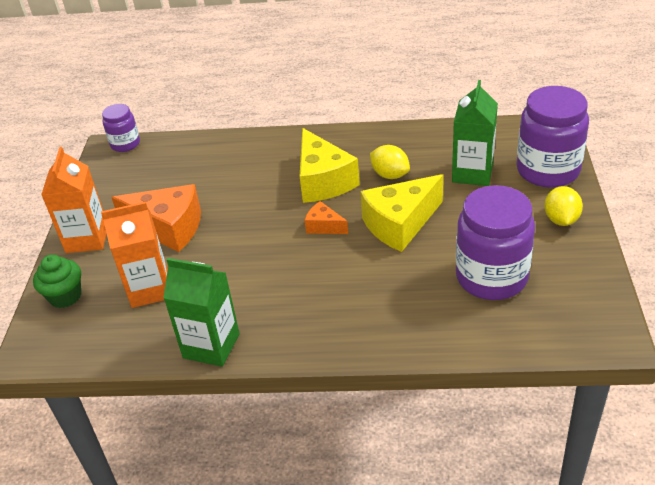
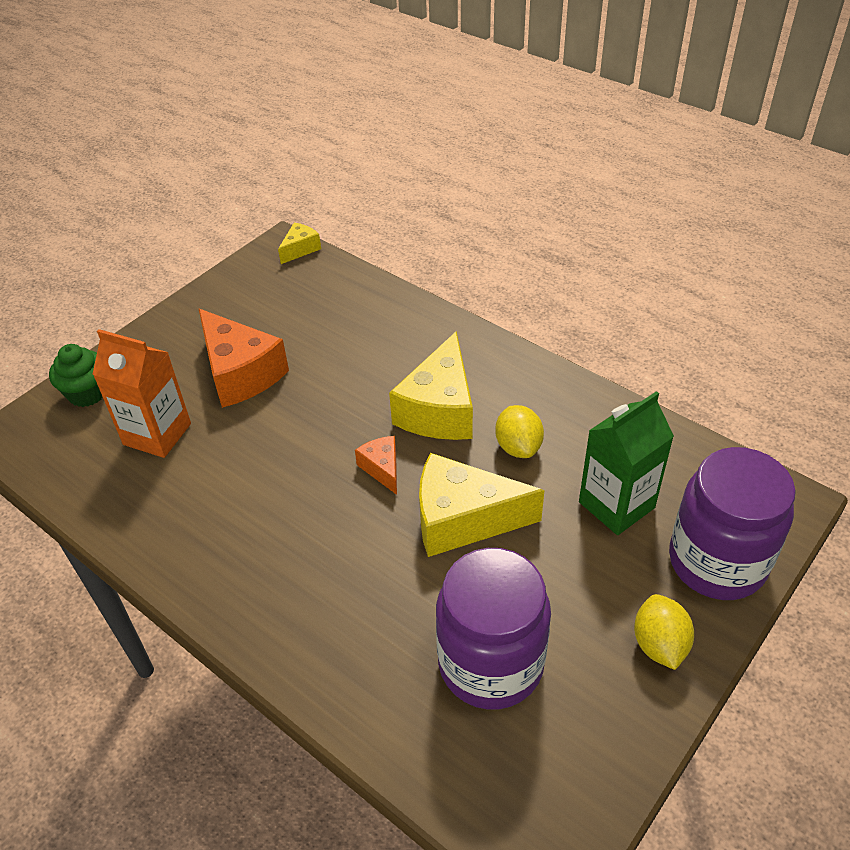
camera: 35 degrees right, 5 degrees up
orange carton [41,147,107,253] -> none
purple jar [102,104,140,152] -> yellow cheese [278,223,321,264]
green carton [163,258,240,367] -> none
yellow lemon [544,186,583,226] -> yellow lemon turned 45 degrees counterclockwise [634,594,694,670]

